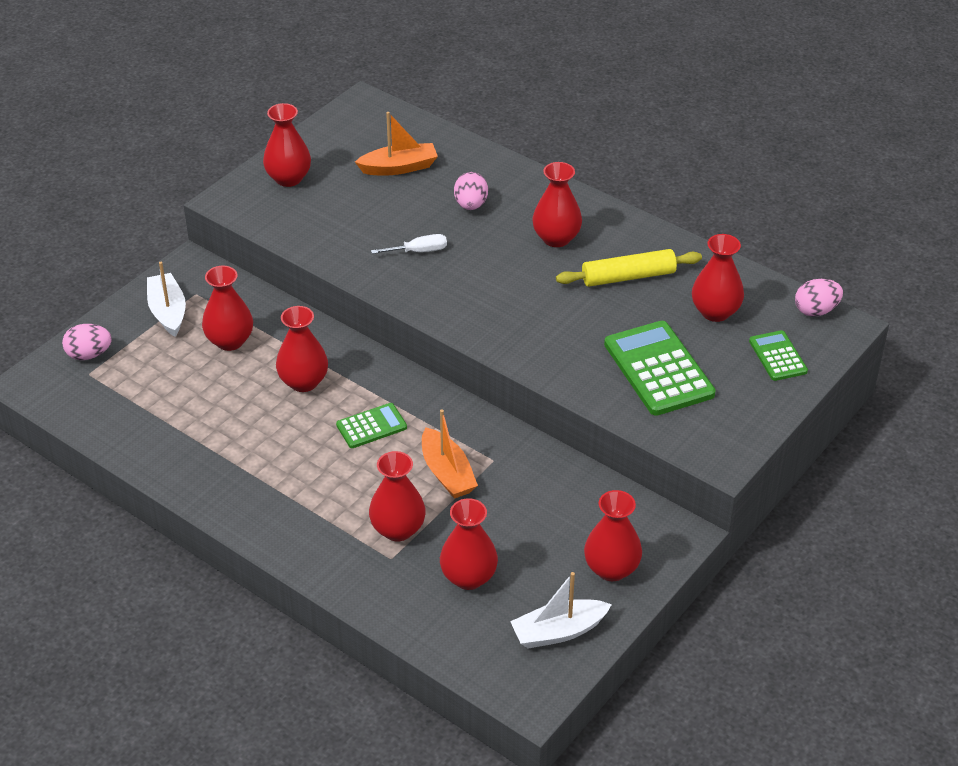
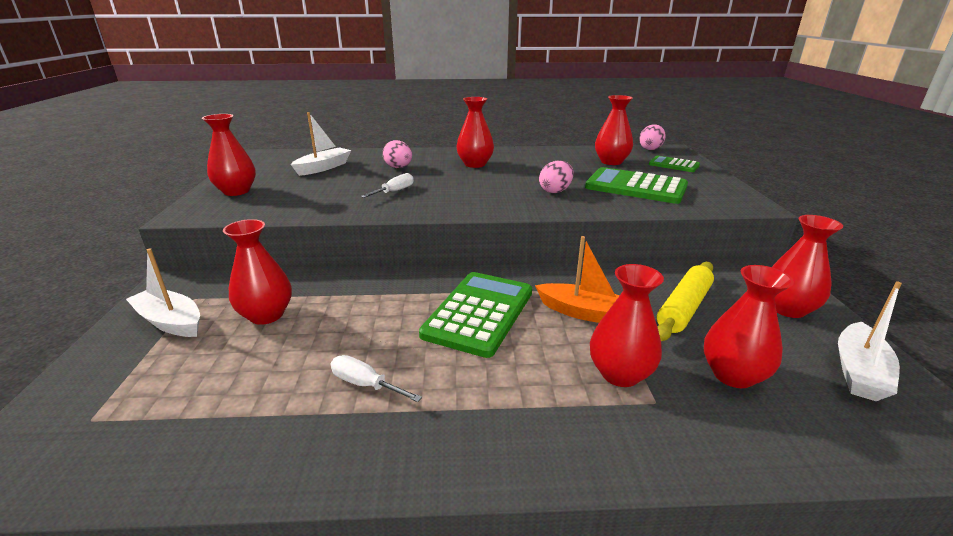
camera: 40 degrees left, 15 degrees down
pink egg [62,324,112,360] -> pink egg moved to [539,161,574,193]
red vase [276,306,328,392] -> none
green calculator [336,403,407,448] -> green calculator [419,272,532,358], size x1.82
orange boat [355,112,438,176] -> white boat [291,112,351,176]
yellow rolling pin [556,249,702,287] -> yellow rolling pin moved to [657,262,714,341]
none -> white screwdriver [331,355,422,402]

